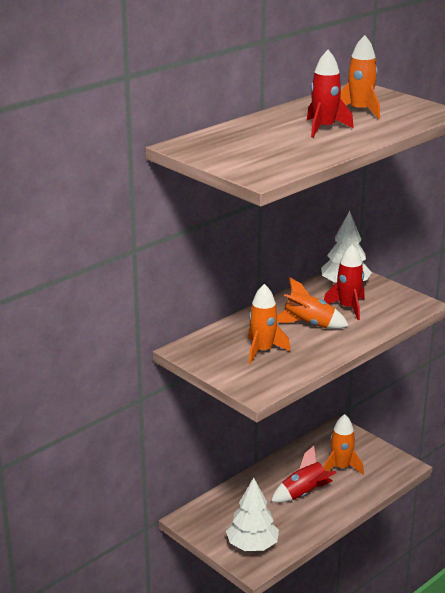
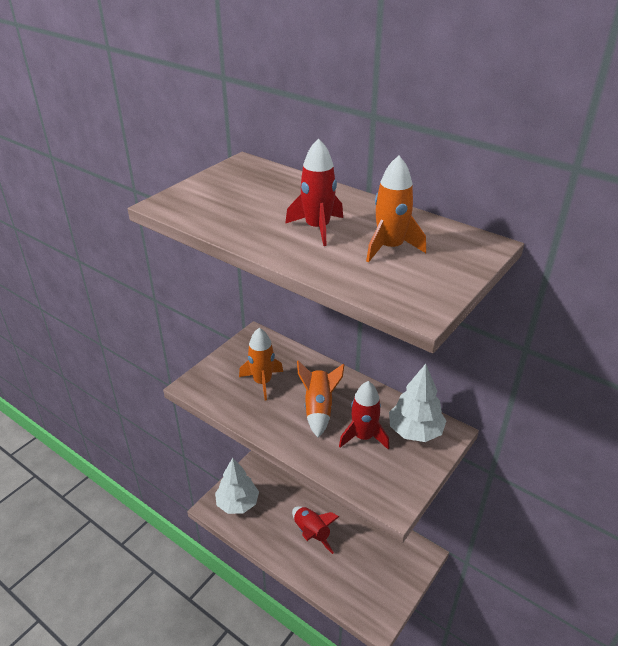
camera: 80 degrees right, 10 degrees up
orange rocket [323,414,364,474] -> none

